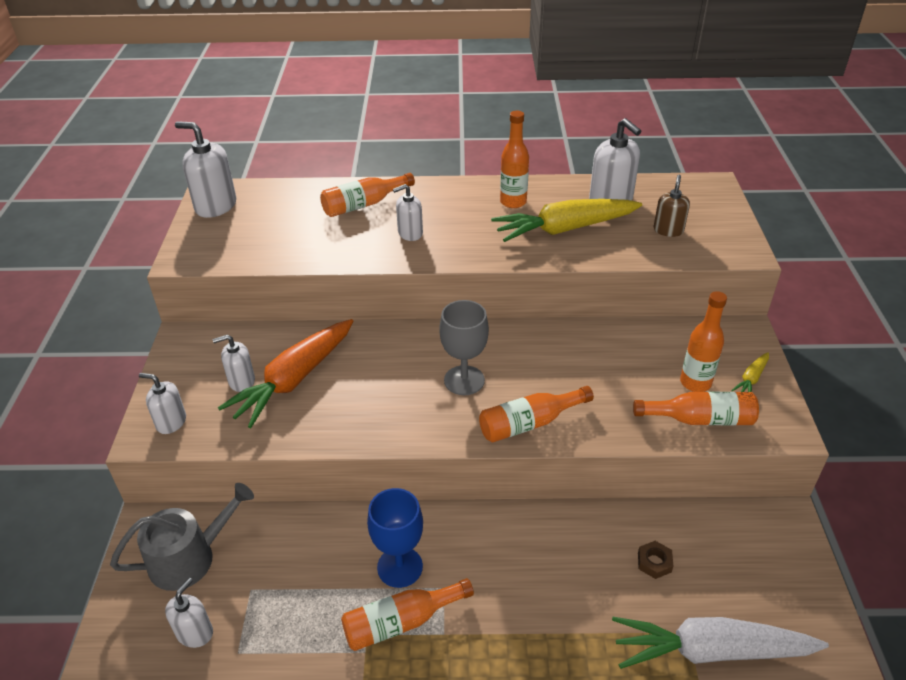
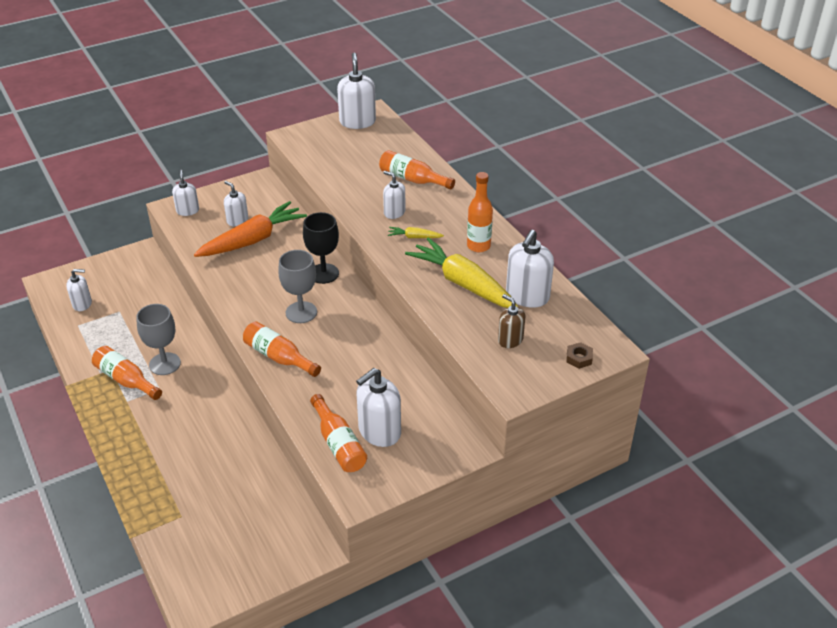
camera: 60 degrees right, 0 degrees up
grey watering can [110,483,254,591] -> none
orange carrot [218,319,353,428] -> orange carrot turned 135 degrees clockwise [194,201,307,257]
blue goblet [367,488,423,588] -> grey goblet [136,304,181,375]
white carrot [612,617,829,669] -> none
brown nut [638,541,673,579] -> brown nut moved to [566,342,593,369]
brown soap dispenser [654,175,690,237] -> brown soap dispenser turned 120 degrees counterclockwise [498,294,526,348]
orange bottle [680,291,727,392] -> white soap dispenser [356,368,401,447]
yellow carrot [731,352,769,392] -> yellow carrot moved to [388,227,444,238]
none -> black goblet [303,212,339,284]

